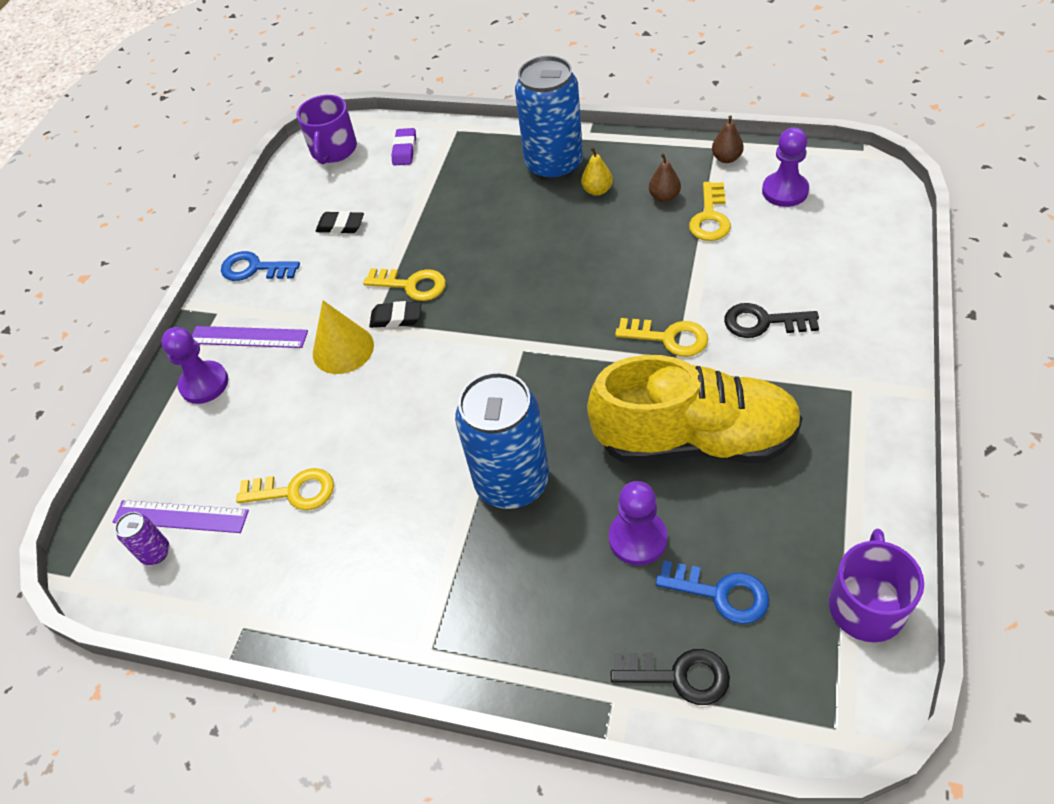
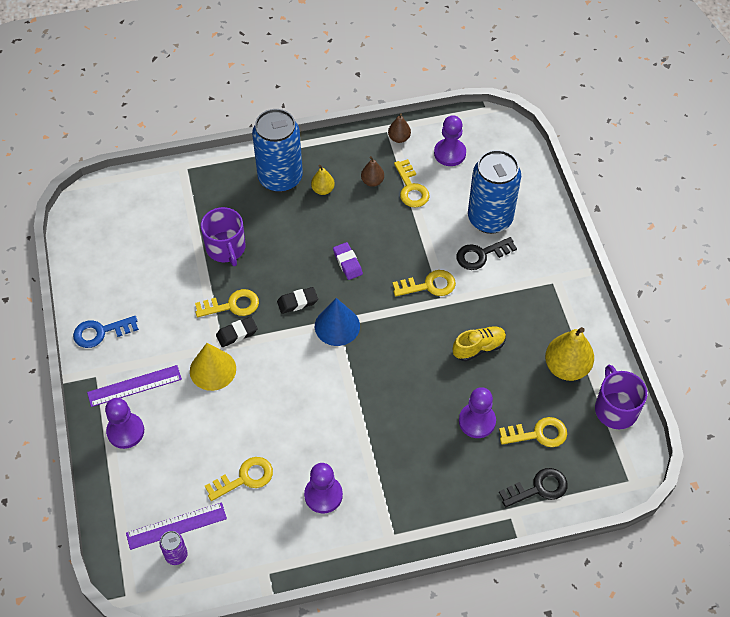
camera: 35 degrees left, 5 degrees up
purple mug [296,95,357,164] -> purple mug moved to [201,207,246,266]
black eraser [315,211,364,234] -> black eraser moved to [277,287,318,314]
purple eraser [391,128,416,165] -> purple eraser moved to [333,242,363,280]
blue can [455,372,549,509] -> blue can moved to [468,150,521,234]
yellow shoe [587,355,803,463] -> yellow shoe [453,326,506,361], size x0.44
blue key [656,561,769,624] -> yellow key [499,417,567,447]
none -> purple pawn [304,463,343,513]
none -> blue cone [315,298,360,346]
none -> yellow pear [545,327,594,381]

